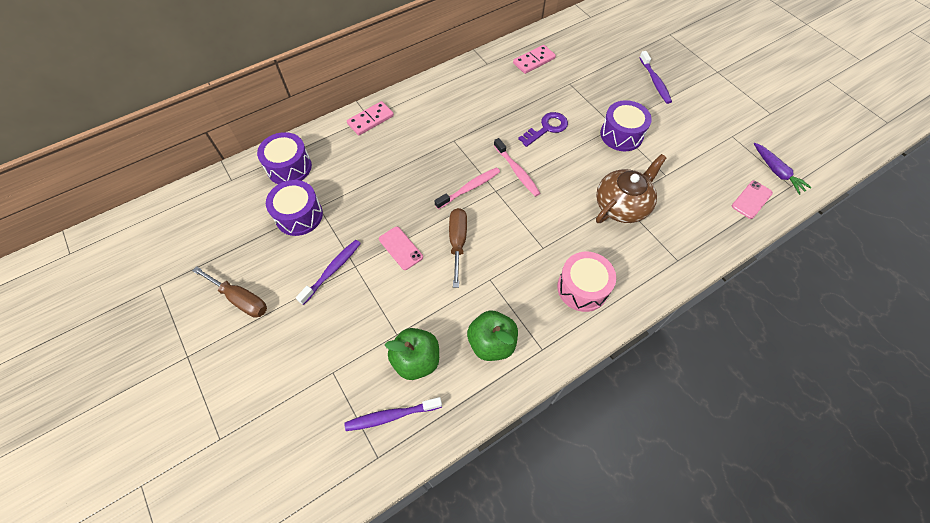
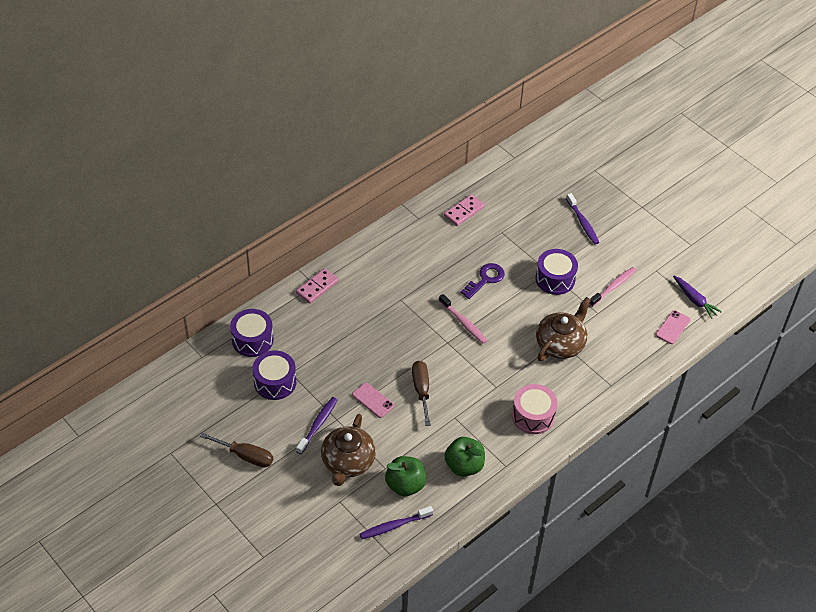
camera: 10 degrees left, 10 degrees down
pink toothbrush [434,167,500,209] -> pink toothbrush moved to [589,267,636,307]
none -> brown teapot [321,414,376,486]

